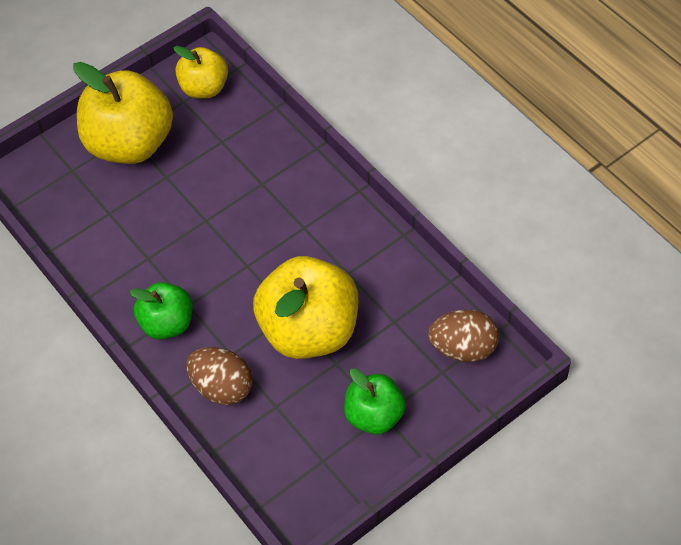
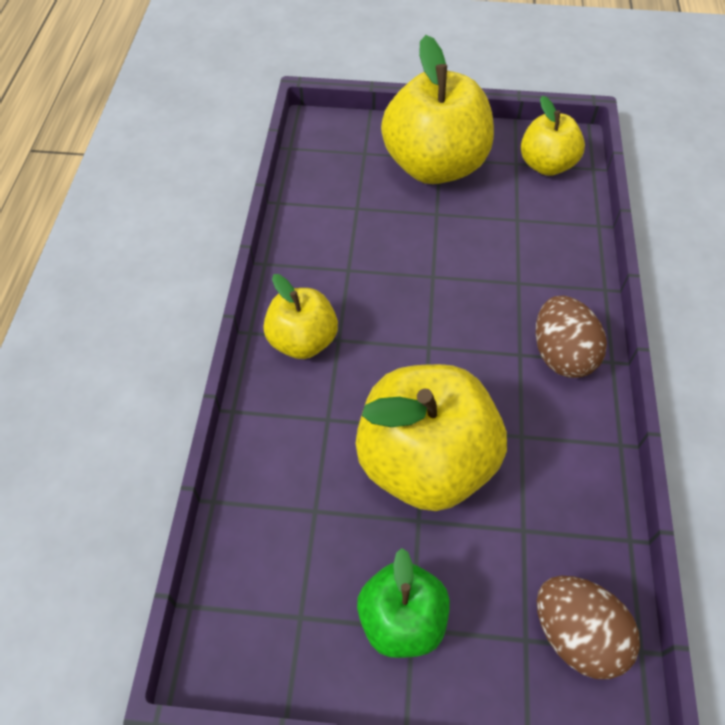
camera: 40 degrees right, 0 degrees up
green apple [130,282,193,340] -> yellow apple [263,274,338,359]
brown egg [186,347,253,405] -> brown egg moved to [536,296,607,378]

